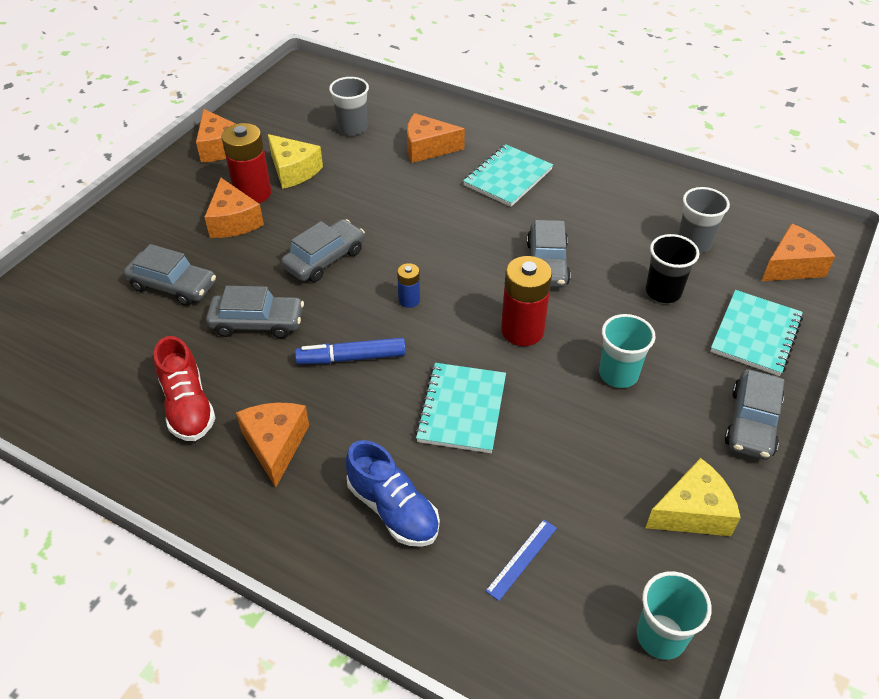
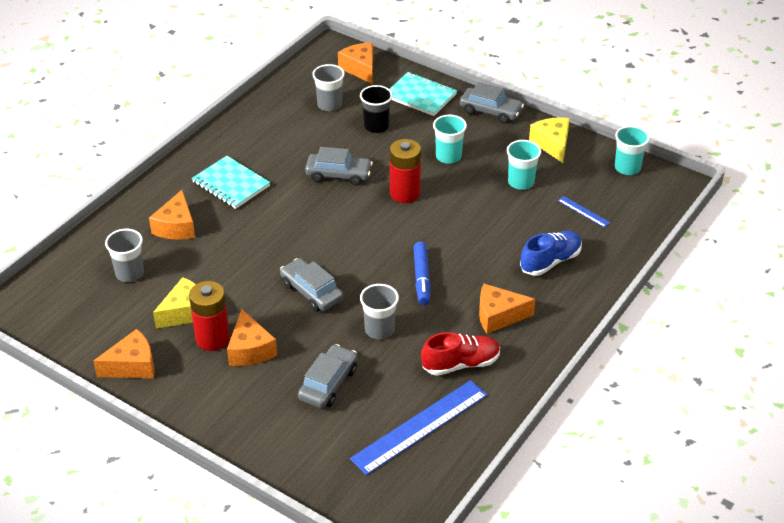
camera: 85 degrees left, 5 degrees down
orange cheese [205,178,264,238] -> orange cheese turned 90 degrees clockwise [227,309,277,366]
grey car [206,286,304,338] -> grey cup [360,284,399,339]
blue battery [397,263,420,308] -> none
turquoise notebook [415,363,506,453] -> none
none -> blue ruler [350,380,487,475]
none -> turquoise cup [507,140,541,190]

